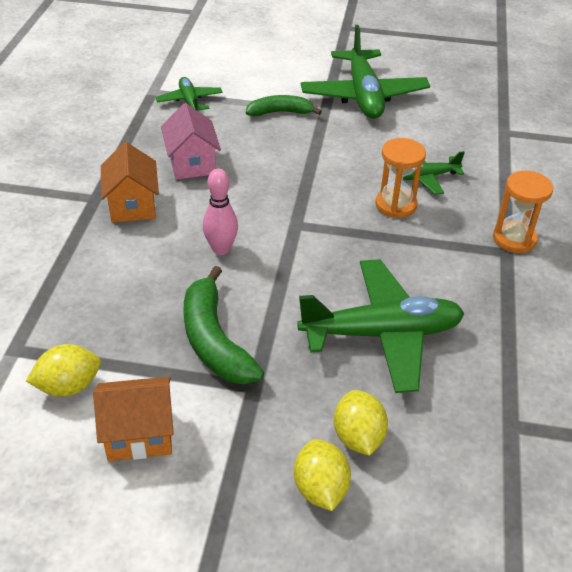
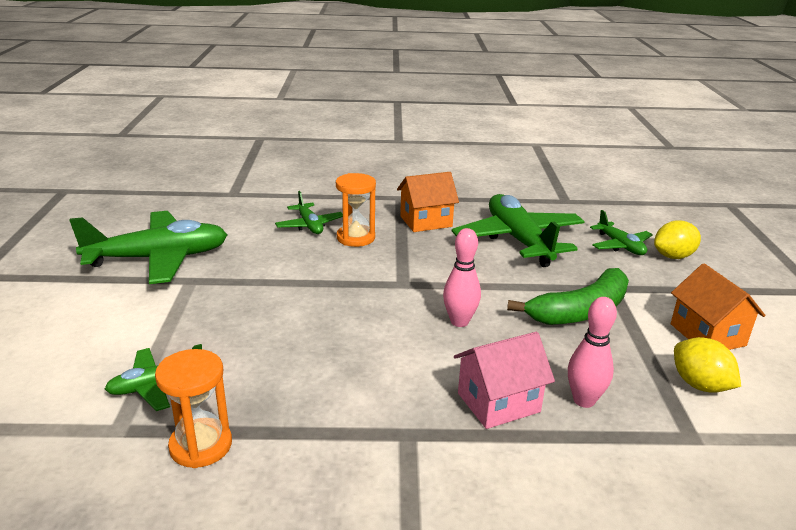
camera: 100 degrees left, 15 degrees down
orange house [101,142,159,223] -> orange house moved to [397,172,459,232]
pink house [161,103,221,180] -> pink house moved to [454,332,555,429]
green banana [246,95,322,116] -> none
yellow lemon [334,390,388,456] -> green plane [590,210,653,255]
orange hourglass [493,171,553,253] -> orange hourglass moved to [155,349,232,468]
none -> pink bowling pin [568,297,617,408]

